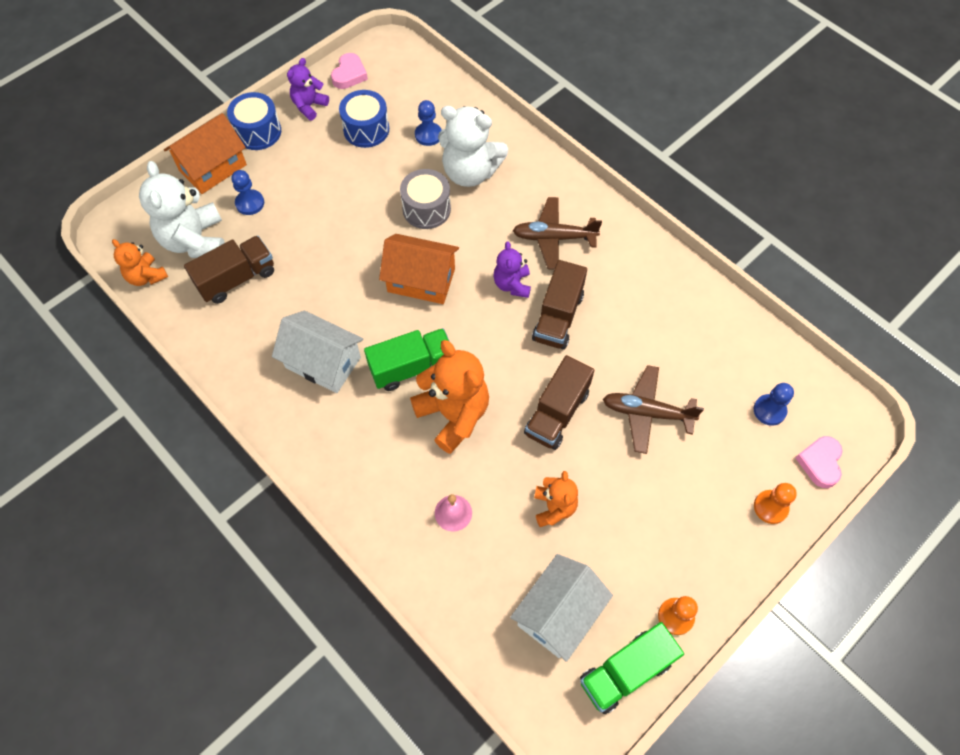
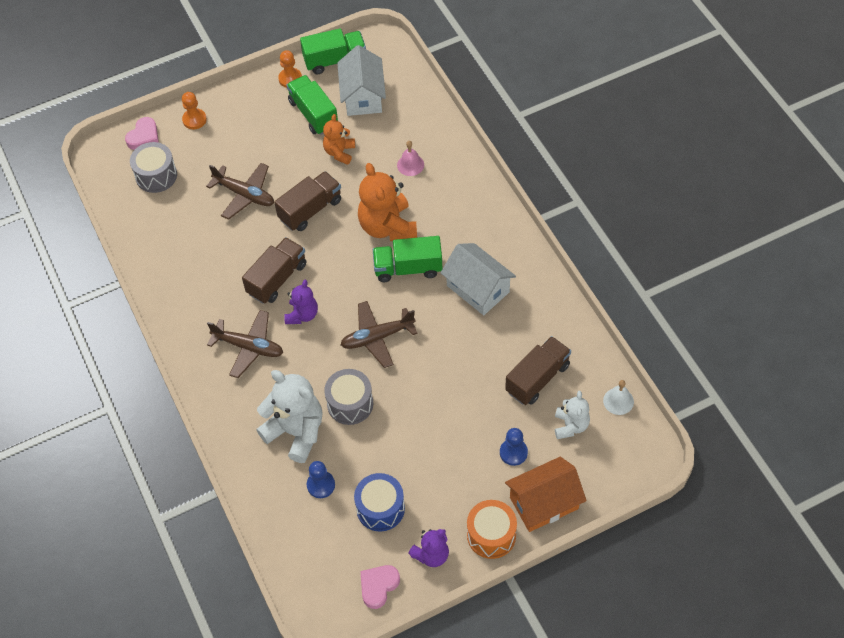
camera: 160 degrees left, 5 degrees down
orange teddy bear [112,239,168,286] -> white bell [603,380,634,415]
white teddy bear [139,161,225,258] -> white teddy bear [555,391,590,439], size x0.57
brown truck [184,236,274,304] -> brown truck turned 150 degrees clockwise [505,336,571,405]
blue drum [227,92,281,150] -> orange drum [467,500,517,559]
orange house [379,234,459,304] -> brown plane [341,301,418,368]
white house [510,554,613,662] -> white house turned 60 degrees counterclockwise [337,45,386,116]
blue pawn [754,383,794,426] -> grey drum [130,142,177,193]
none -> green truck [287,75,338,135]

